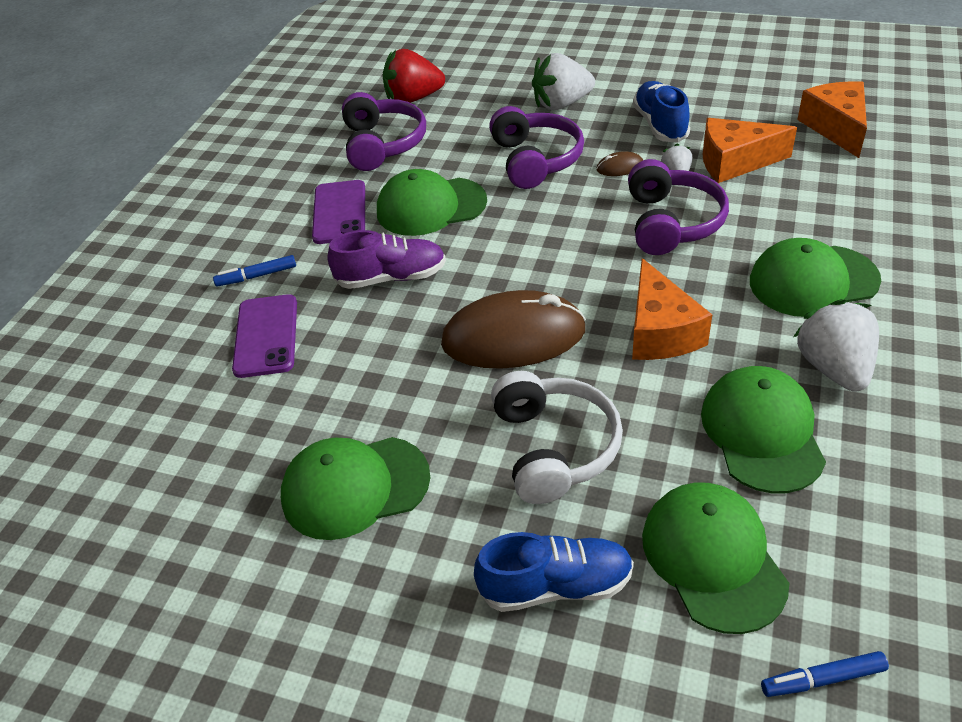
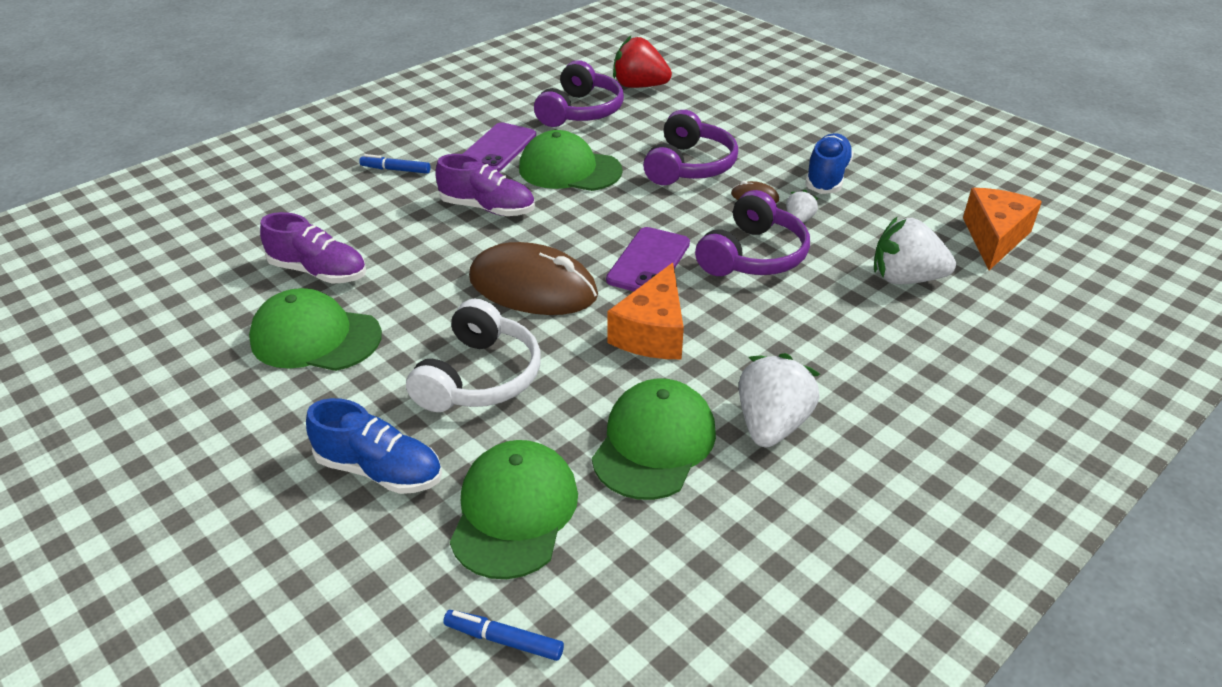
camera: 25 degrees right, 5 degrees down
purple phone [232,294,297,378] -> purple phone moved to [606,227,690,291]
white strawberry [532,53,595,110] -> white strawberry moved to [874,217,956,284]
orange cheese [702,118,797,183] -> none
green cap [750,238,881,317] -> none
none -> purple shoe [260,212,366,284]

